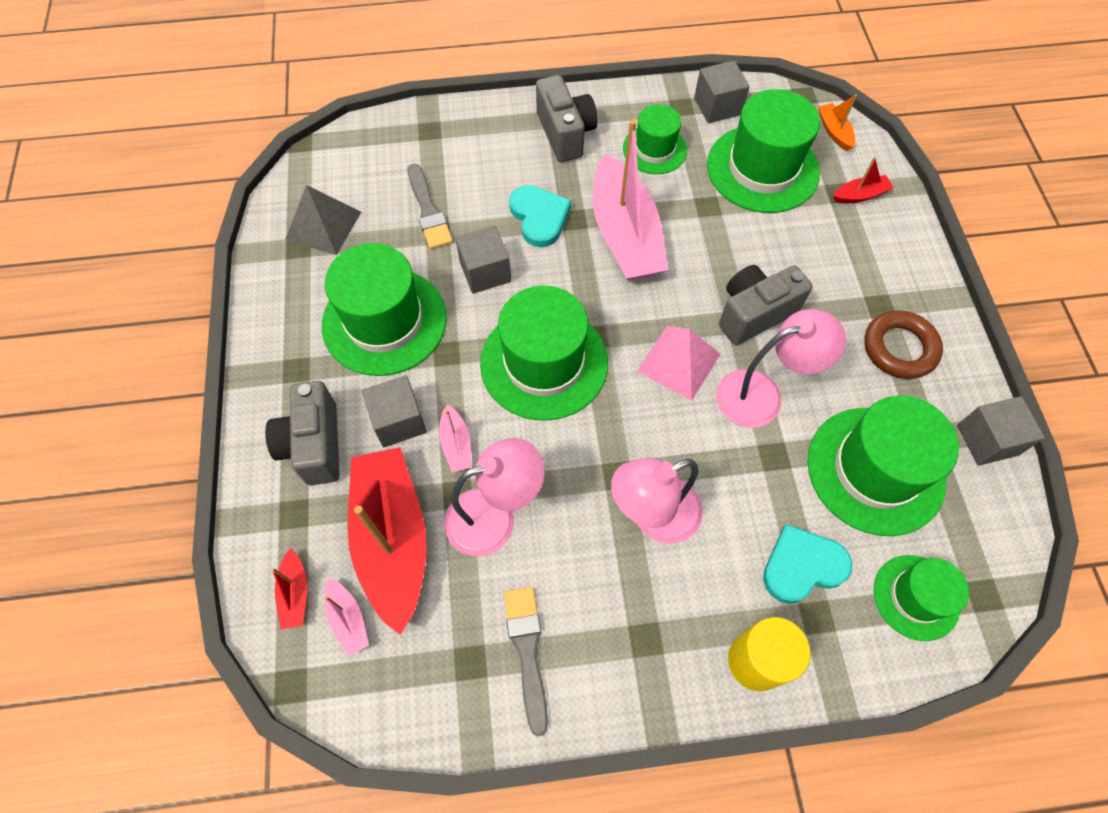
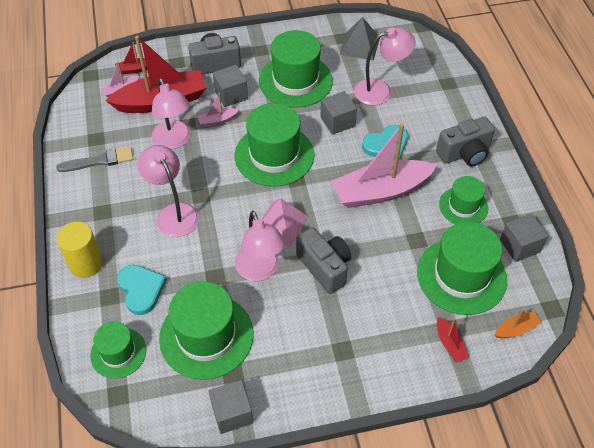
camera: 85 degrees right, 10 degrees down
grey brush [407,163,453,249] -> pink lamp [354,27,416,106]
brown ring [864,310,943,379] -> none

